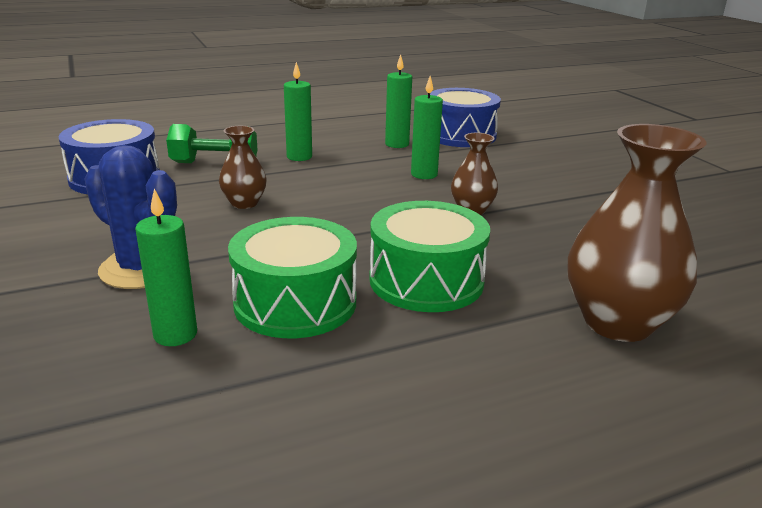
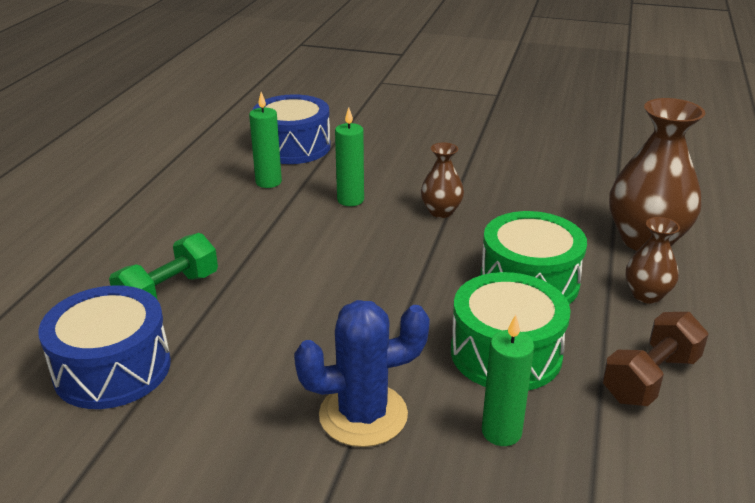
camera: 50 degrees left, 5 degrees up
brown vase [219,126,267,209] -> brown vase moved to [626,217,680,304]
green candle [284,62,312,161] -> none
none -> brown dumbbell [603,312,709,406]

